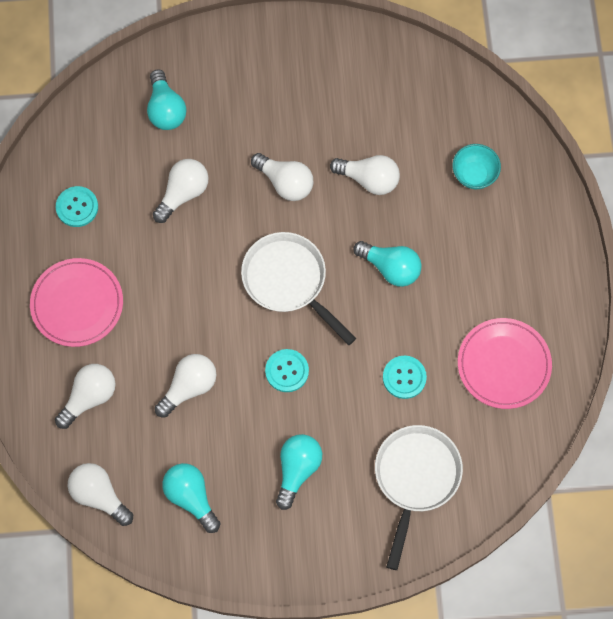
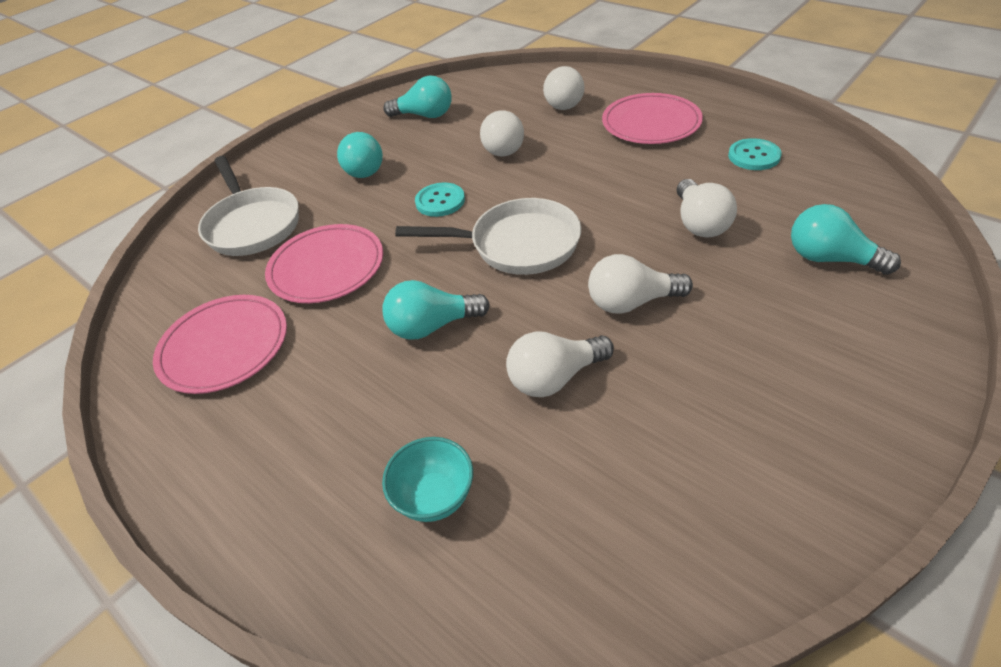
camera: 140 degrees right, 25 degrees down
white light bulb [67,463,133,526] -> none
turquoise button [383,356,427,399] -> pink plate [265,224,383,303]

